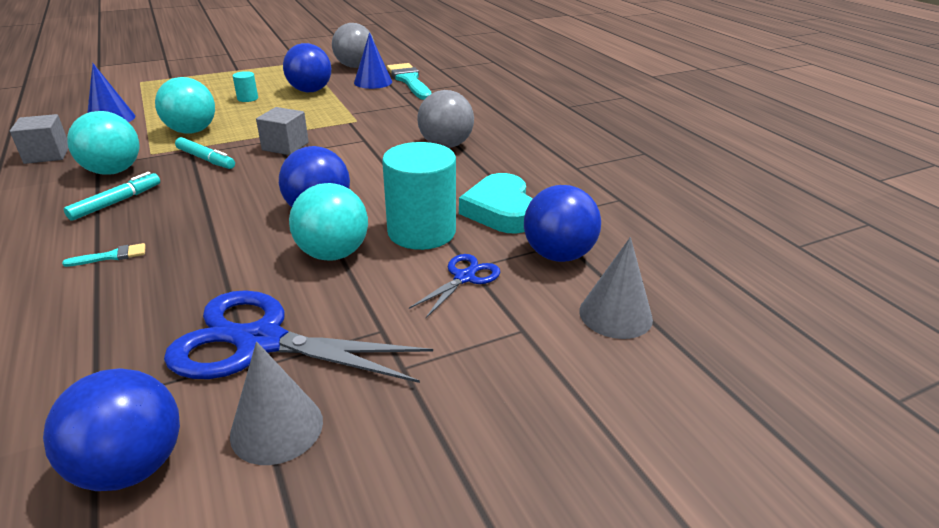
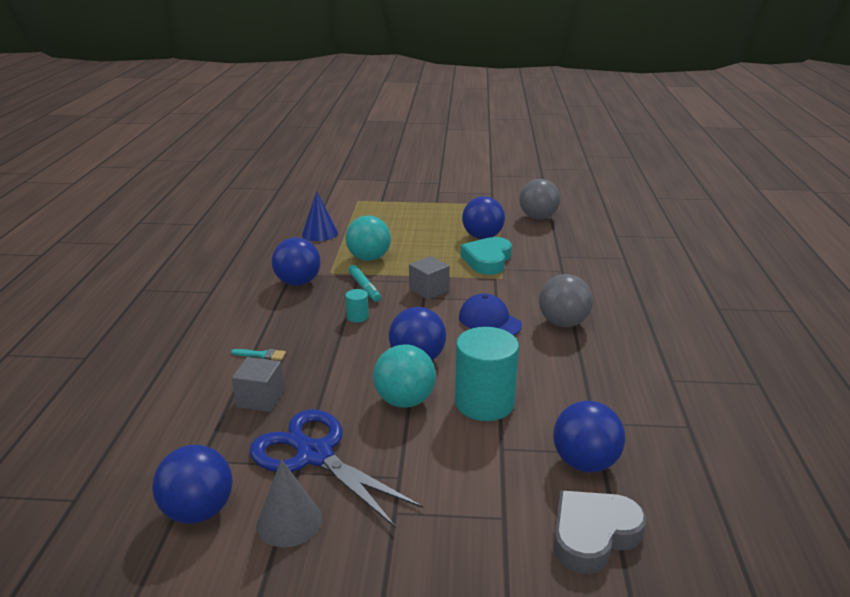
camera: 30 degrees right, 5 degrees down
grey cube [10,114,69,164] -> grey cube moved to [232,357,284,412]
turquoise marker [64,172,160,221] -> none
turquoise ball [67,111,139,175] -> blue ball [272,237,321,286]
turquoise cylinder [233,71,258,102] -> turquoise cylinder moved to [345,289,369,323]
blue cone [354,32,392,89] -> none
turquoise brush [387,63,432,100] -> none
blue scissors [409,254,500,318] -> none
turquoise heart [459,173,532,233] -> turquoise heart moved to [461,237,512,275]
grey cone [579,237,653,339] -> grey heart [553,490,646,574]
none -> blue cap [459,293,522,335]

